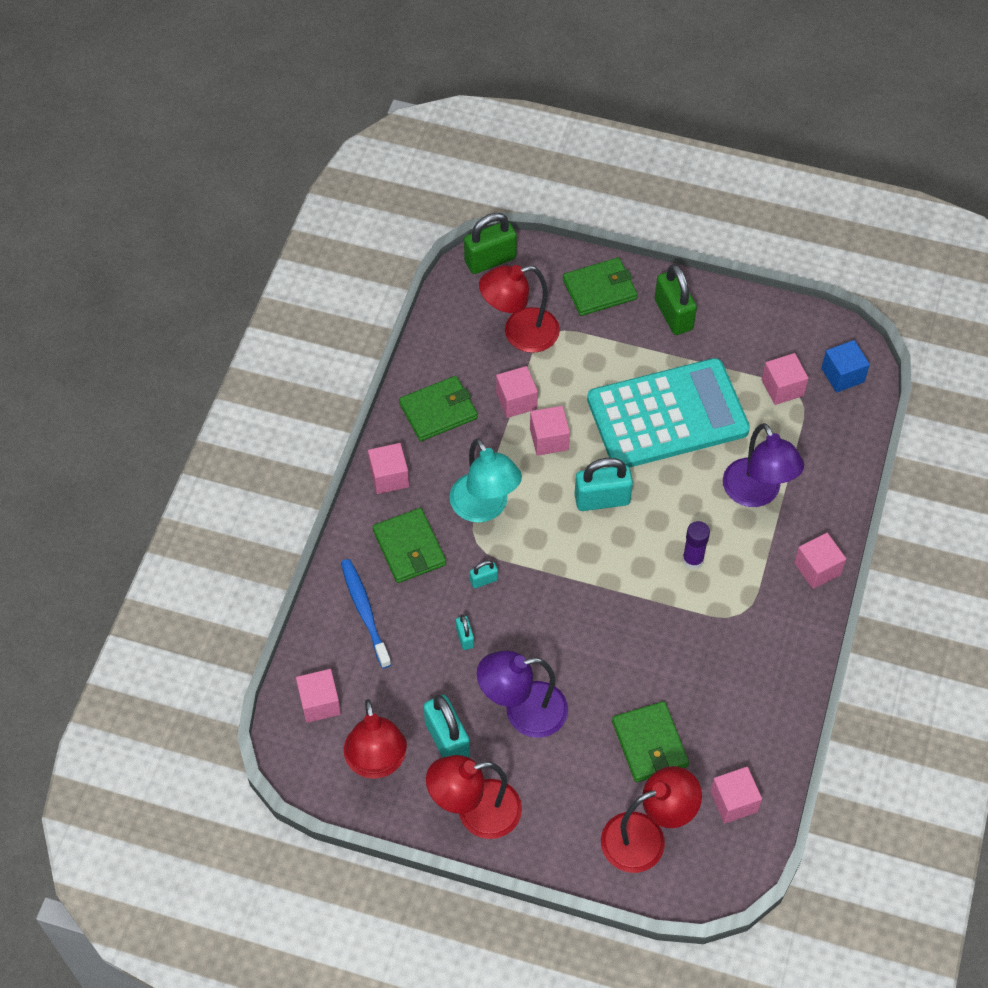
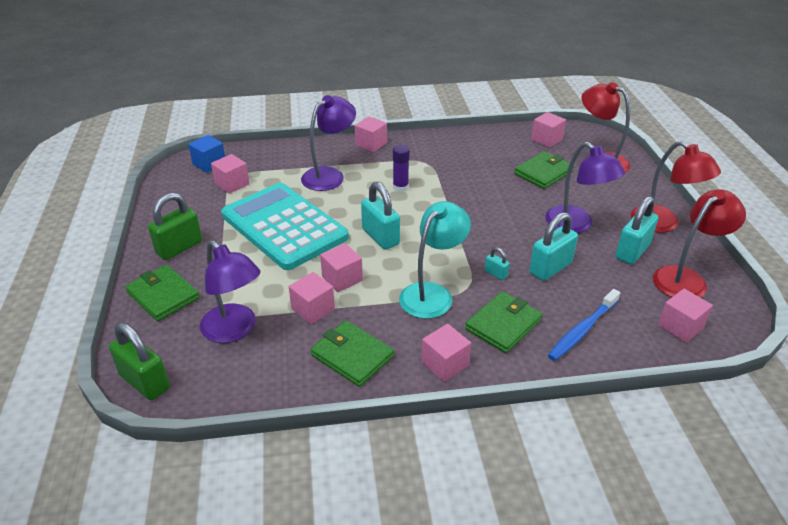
camera: 115 degrees left, 20 degrees down
turquoise padlock [456,615,474,650] -> turquoise padlock [529,212,578,281], size x2.05
red lamp [479,265,560,353] -> purple lamp [200,240,261,343]

